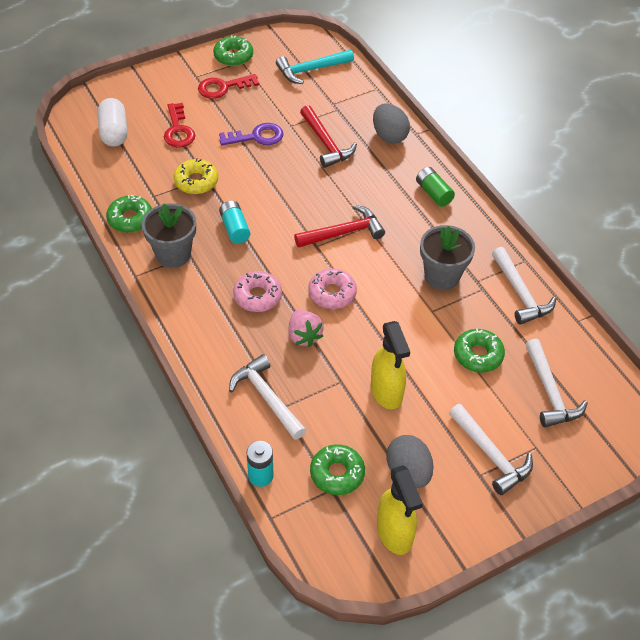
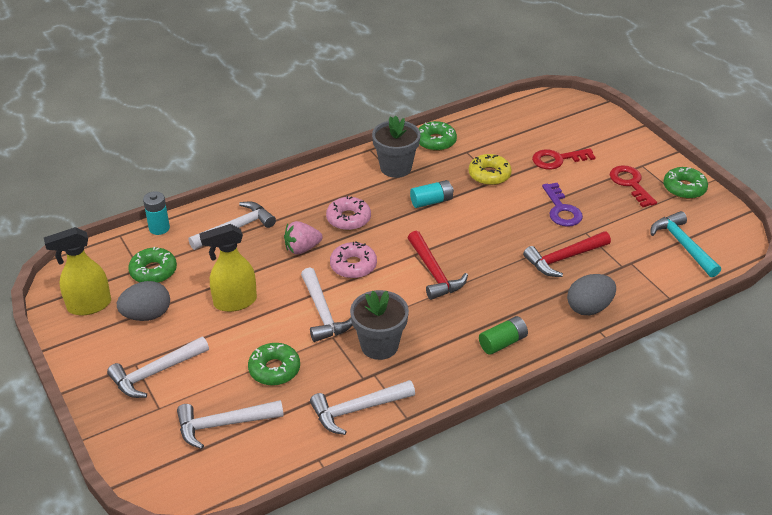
camera: 90 degrees right, 10 degrees down
white capsule [97,98,127,147] -> none
none -> white hammer [301,268,352,342]

